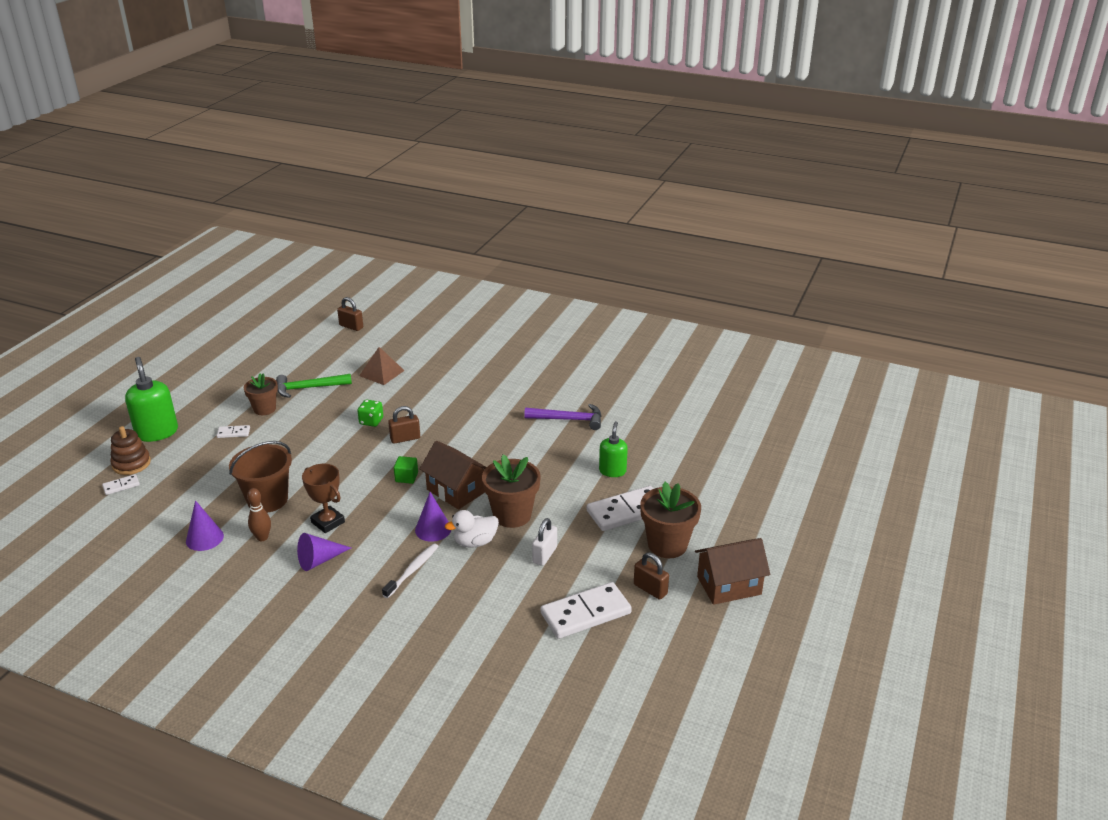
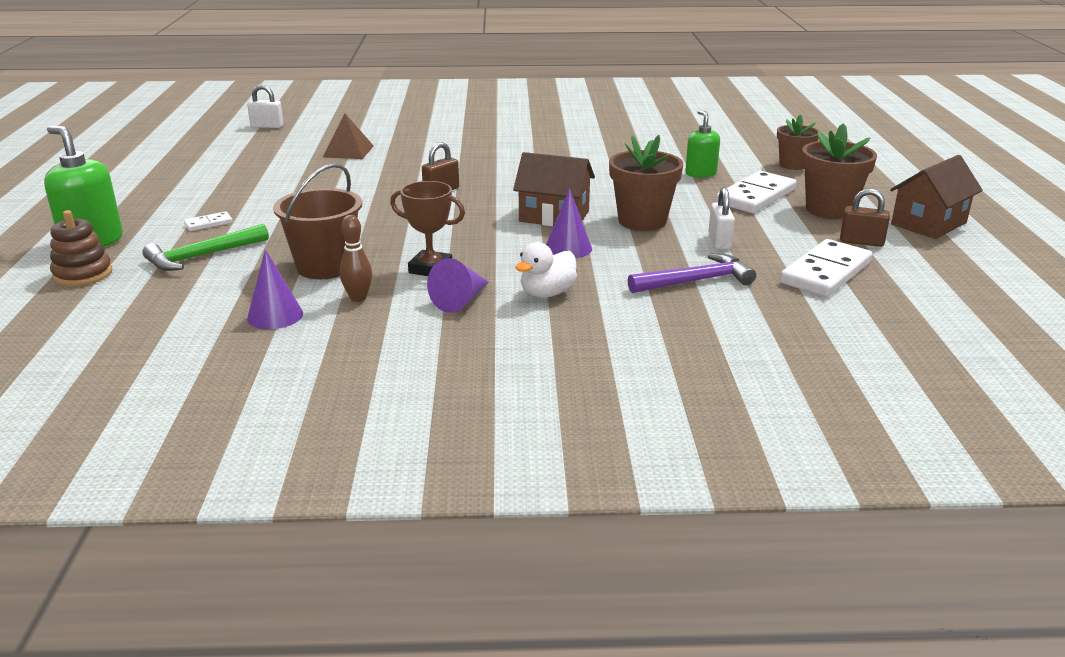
camera: 25 degrees left, 5 degrees down
white domino [102,474,140,495] -> none
brown flower pot [243,373,278,415] -> brown flower pot moved to [777,115,819,170]
green hammer [276,374,352,398] -> green hammer moved to [142,224,269,271]
brown padlock [337,297,363,331] -> white padlock [247,85,284,128]
green dice [357,400,383,427] -> none
white toothbrush [382,543,439,598] -> none
green cube [394,456,418,484] -> none
white duck [445,510,499,548] -> white duck moved to [516,242,577,298]
purple hammer [524,404,601,430] -> purple hammer moved to [628,253,756,293]

